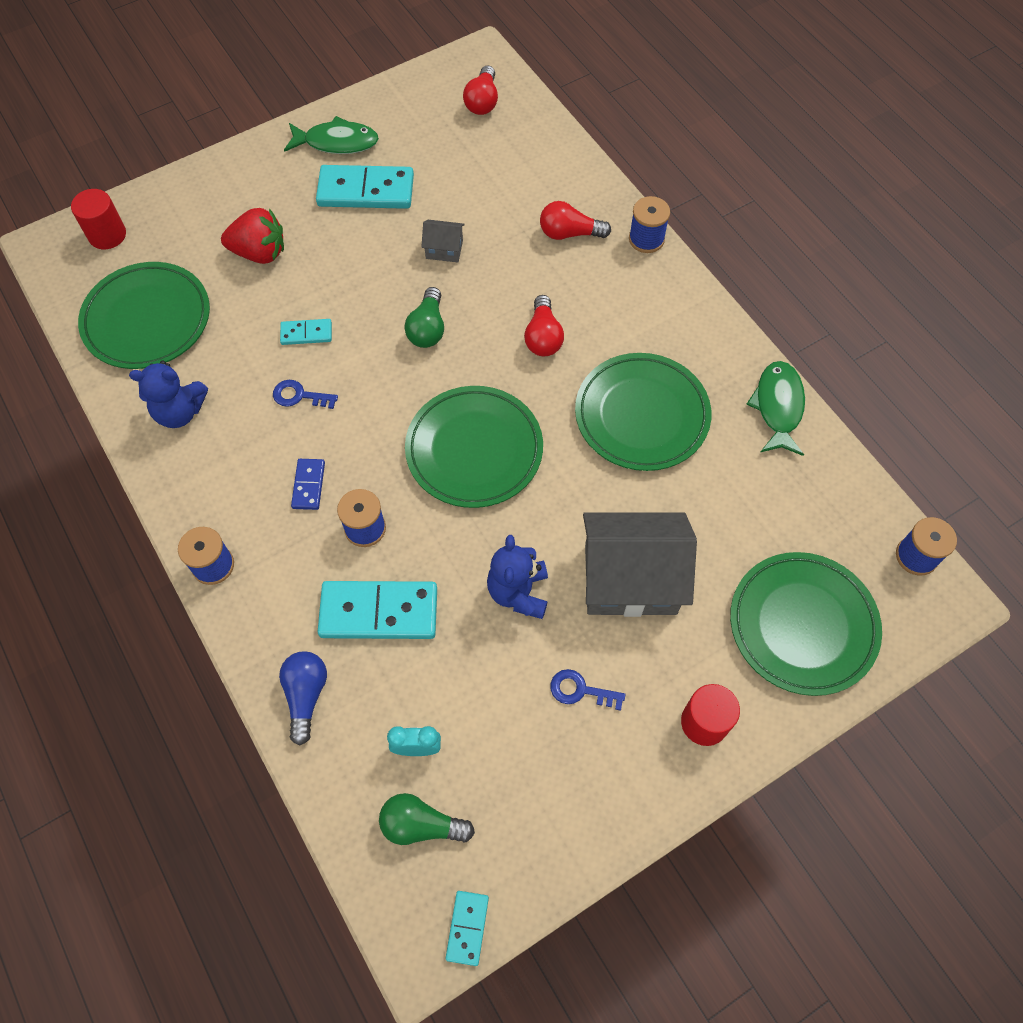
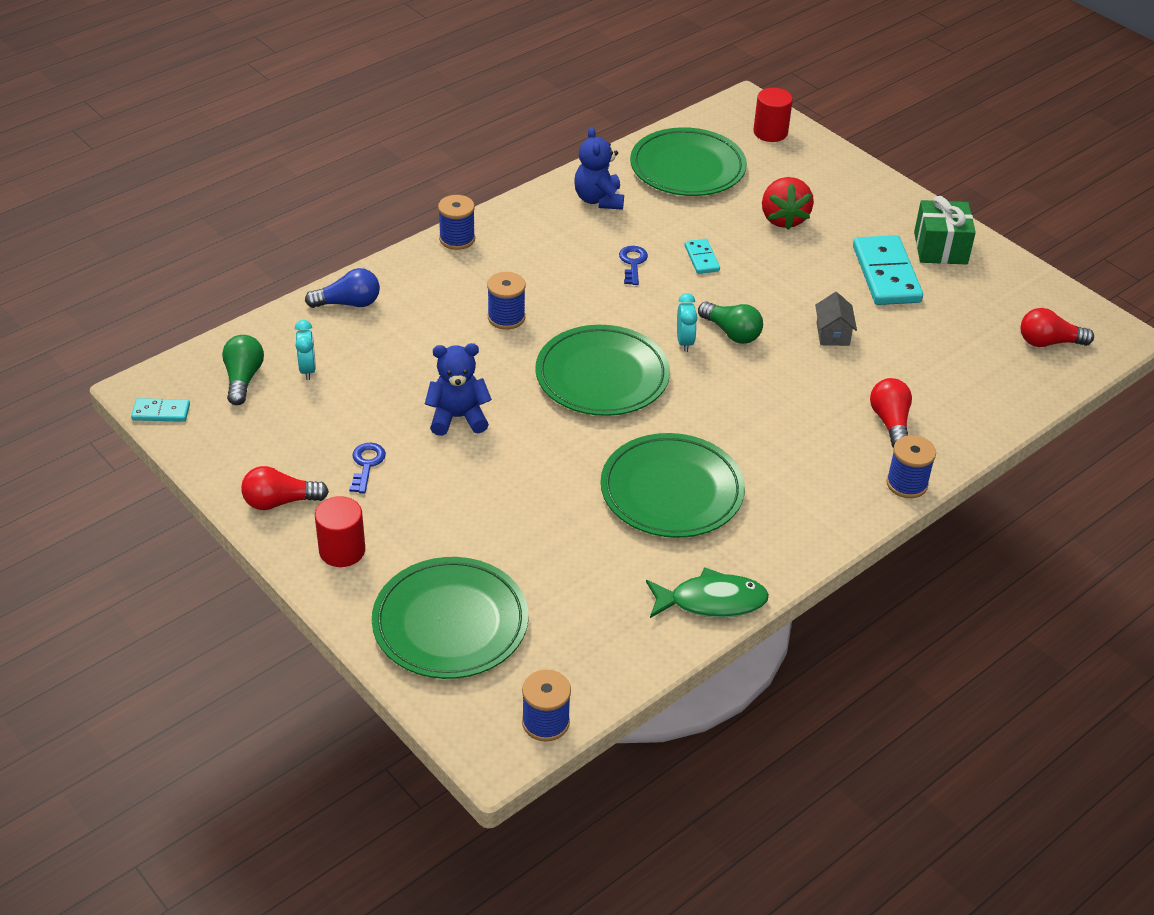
camera: 80 degrees right, 20 degrees down
green fish [284,116,379,154] -> green gift [914,196,976,265]
blue domino [291,459,325,510] -> none
turquoise domino [318,581,437,639] -> none
green light bulb [404,287,444,348] -> green light bulb turned 135 degrees counterclockwise [698,301,763,344]
red light bulb [524,295,564,356] -> red light bulb moved to [241,466,329,510]
grey house [583,512,697,617] -> none
none -> turquoise clock [677,293,698,352]

